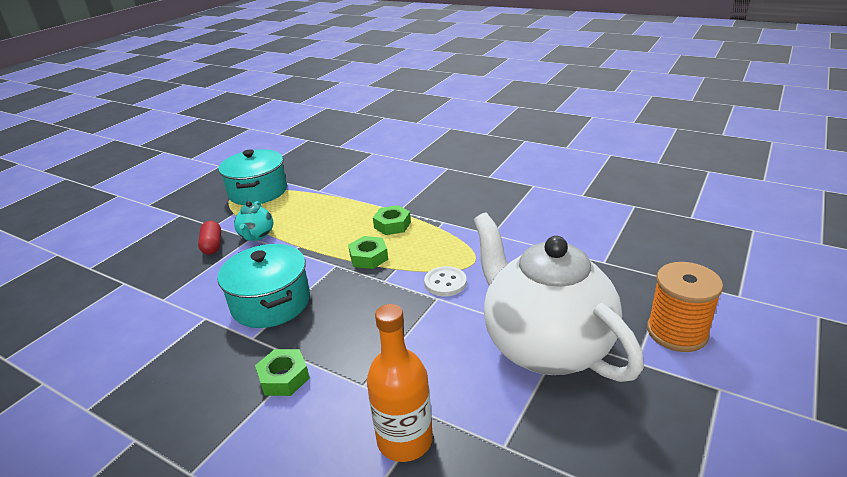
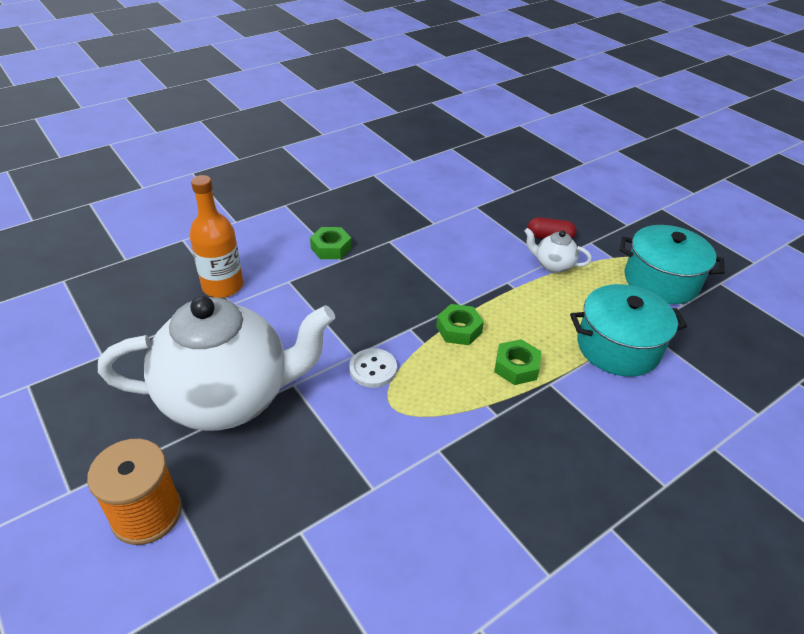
camera: 110 degrees right, 10 degrees up
turquoise pot [217,244,310,328] -> turquoise pot moved to [570,284,687,377]
turquoise teapot [234,201,273,241] -> white teapot [524,228,592,273]

